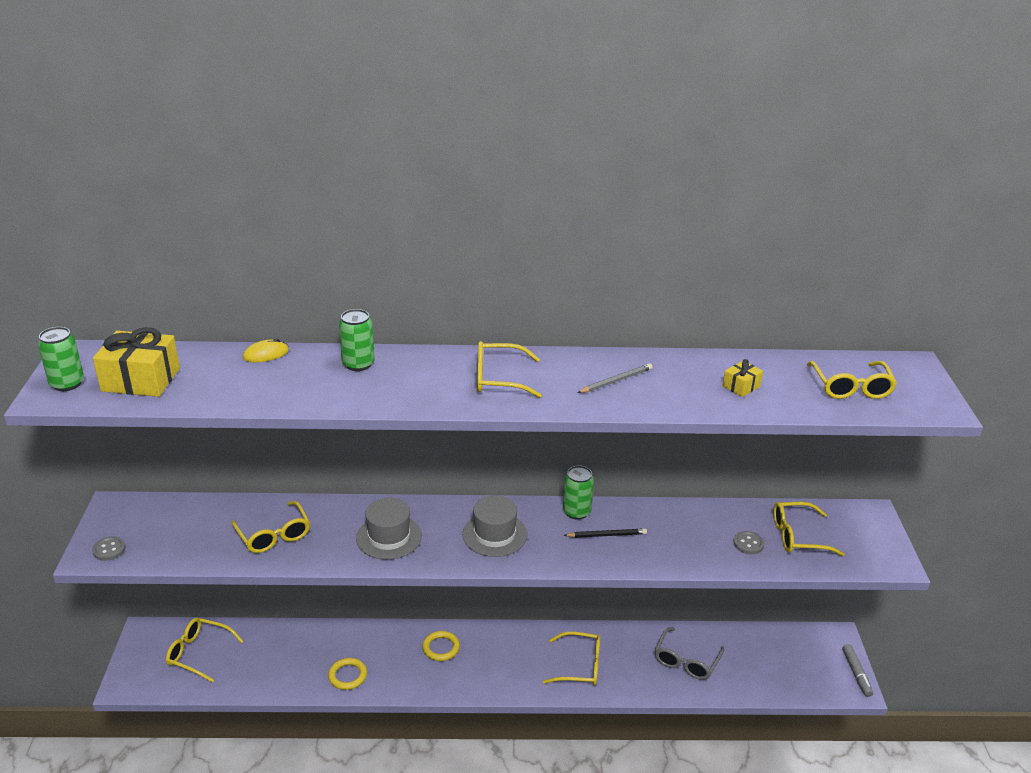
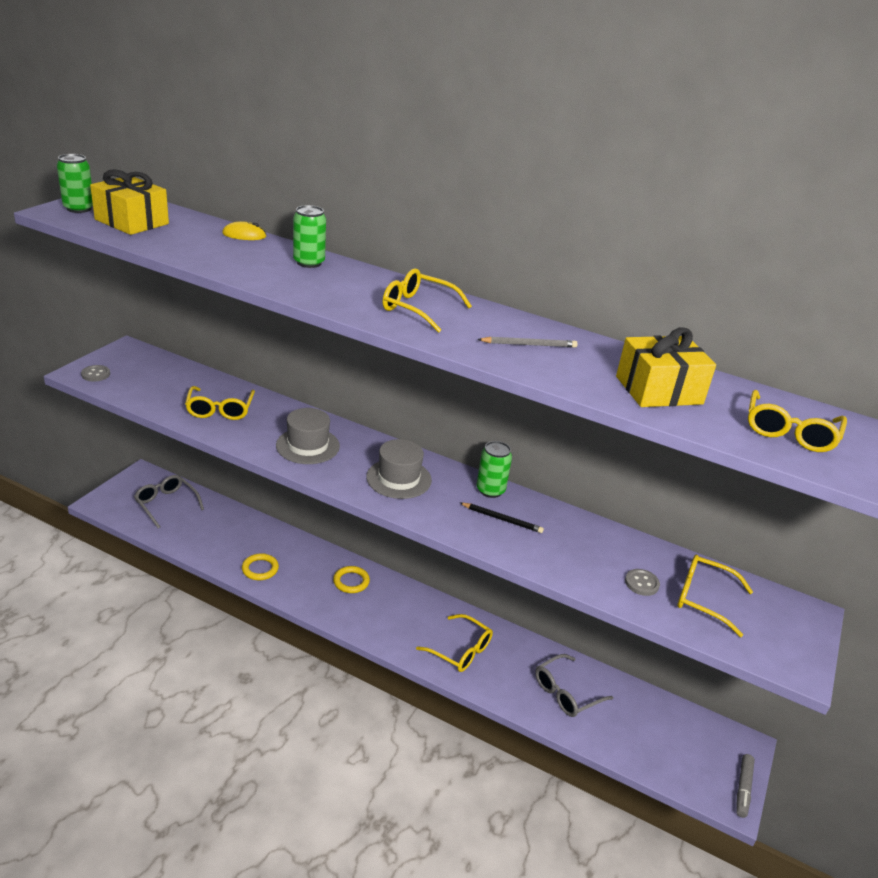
camera: 25 degrees right, 0 degrees up
yellow glasses [166,618,243,683] -> grey glasses [134,475,204,529]
yellow gift [723,359,763,397] -> yellow gift [616,327,716,407], size x2.04

